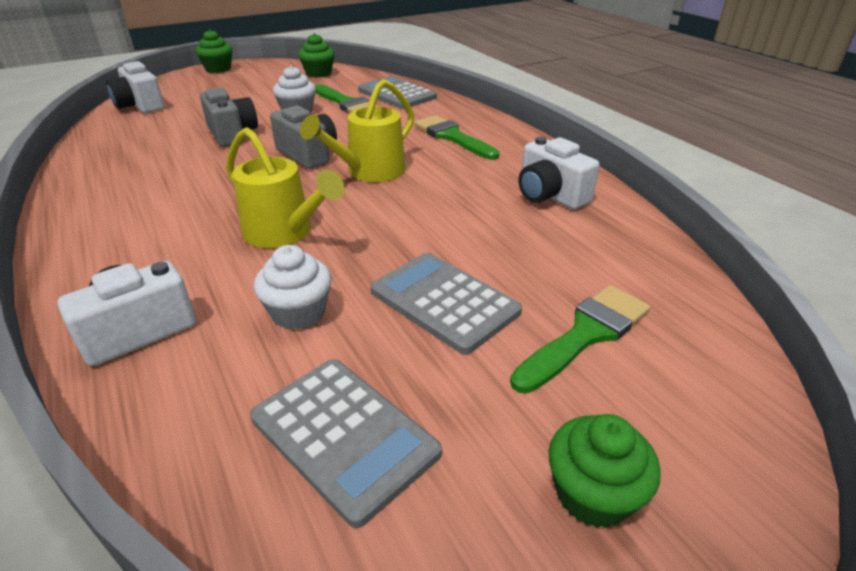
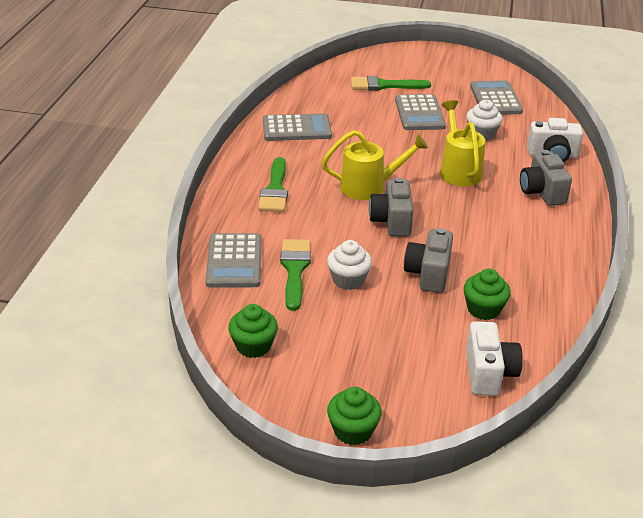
camera: 140 degrees left, 0 degrees up
white camera [519,136,600,209] -> grey calculator [263,113,332,141]
green cupcake [548,414,661,528] -> green cupcake moved to [464,269,511,320]
none -> grey camera [520,150,572,206]

